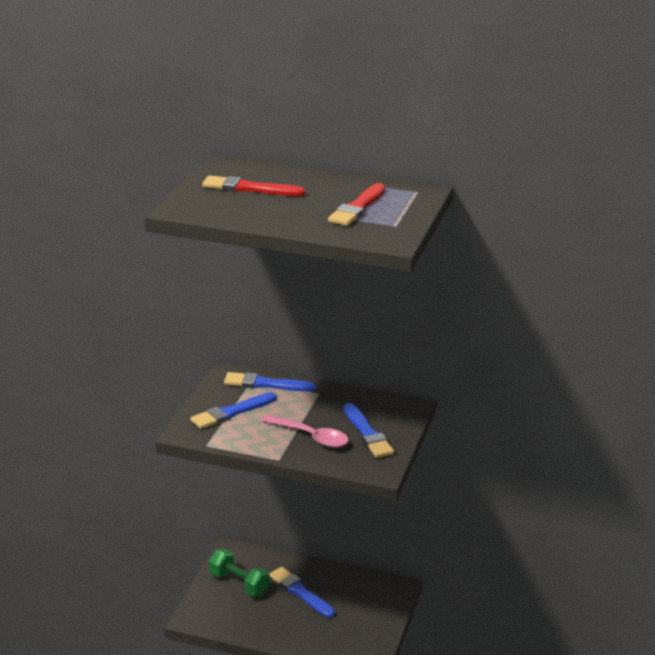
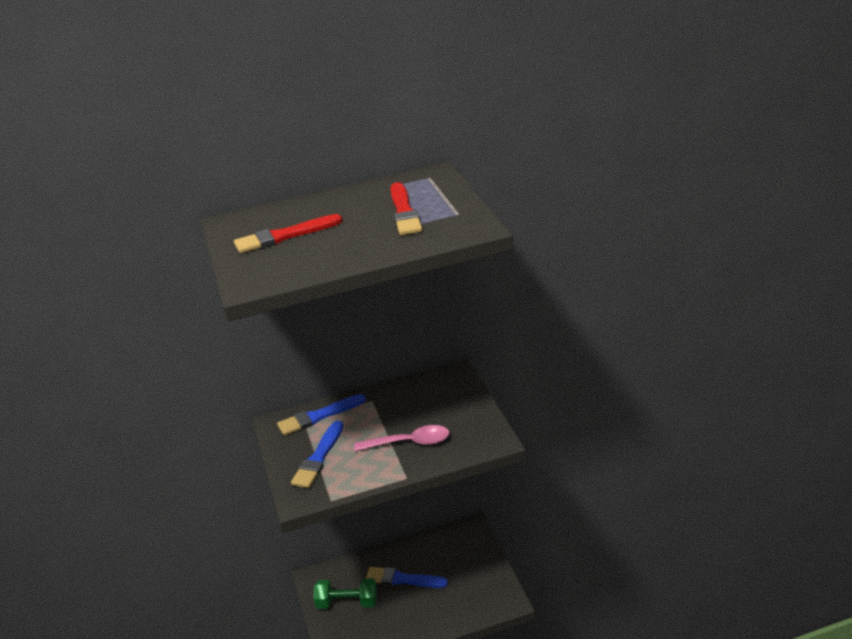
camera: 30 degrees left, 5 degrees up
blue brush [344,403,394,458] -> none

